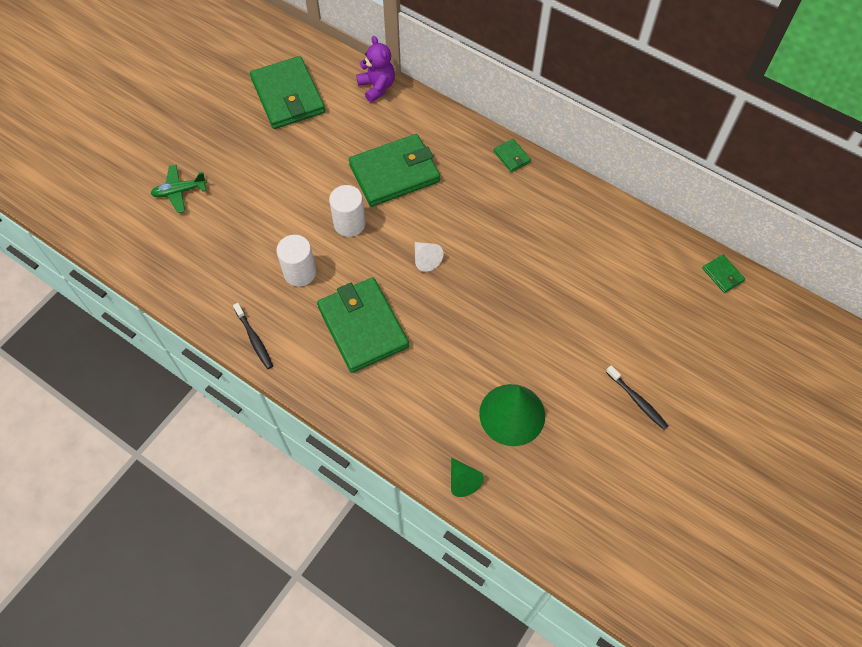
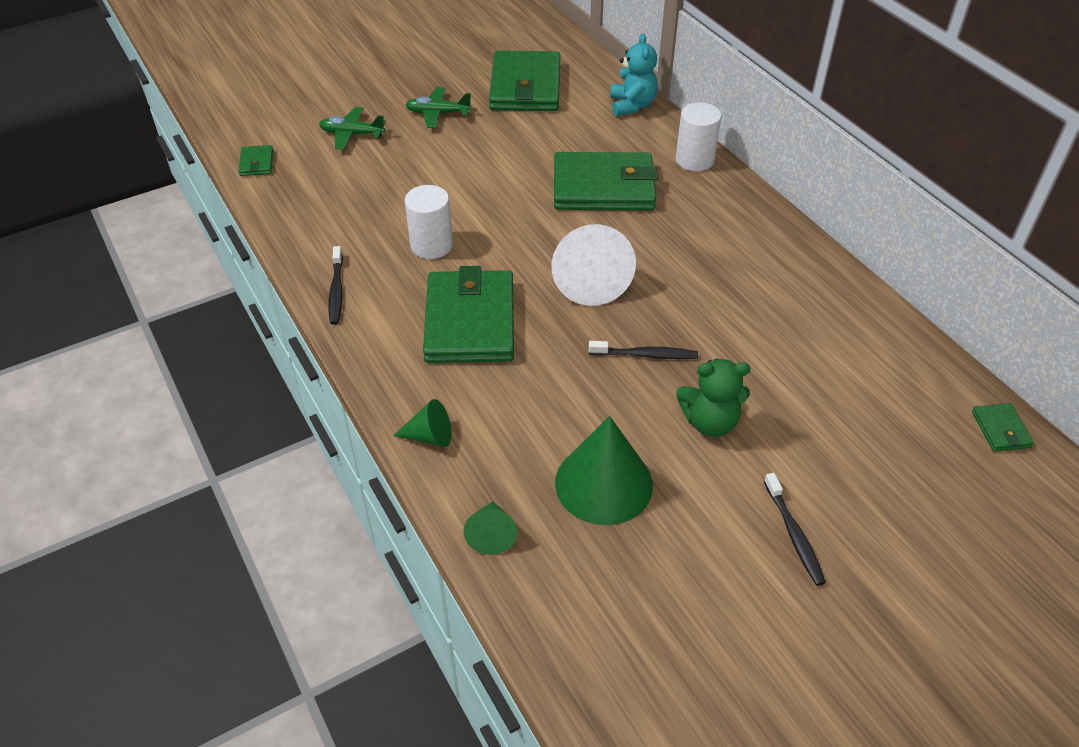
camera: 25 degrees right, 15 degrees down
white cylinder [329,185,365,237] -> white cylinder moved to [676,102,722,171]
purple teddy bear [356,36,395,103] -> turquoise teddy bear [610,33,658,116]
white cone [415,242,443,272] -> white cone [552,224,636,306], size x1.94
green wallet [494,139,531,172] -> green wallet moved to [238,145,273,176]
none -> green cone [393,399,452,447]
none -> green plane [406,87,472,128]
none -> black toothbrush [589,341,698,359]
none -> green teddy bear [676,359,750,437]

